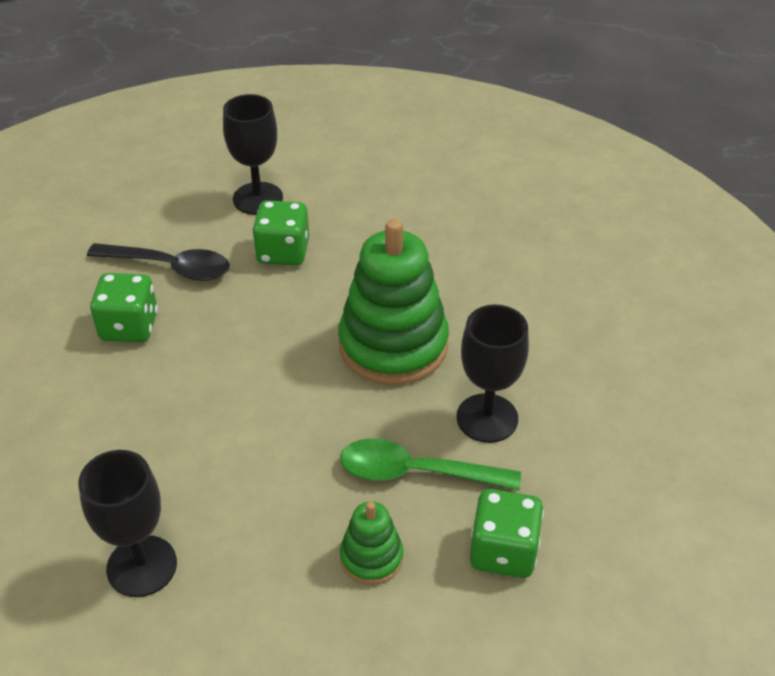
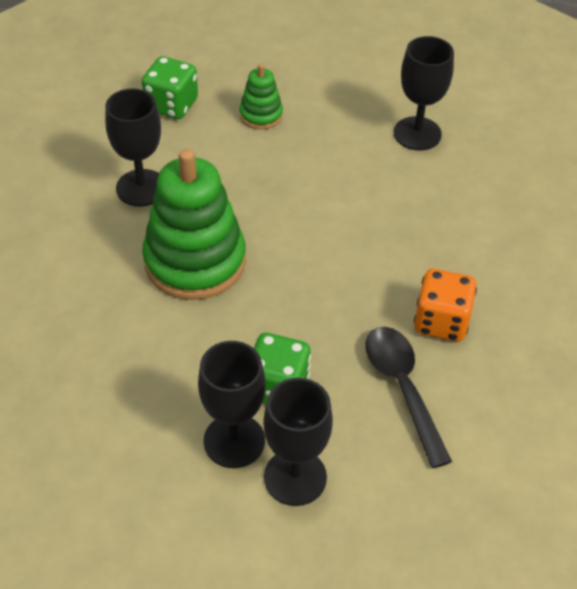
camera: 170 degrees left, 5 degrees up
black spoon [87,243,230,281] -> black spoon turned 45 degrees clockwise [366,327,452,468]
green dice [90,273,158,342] -> orange dice [414,269,477,342]
green spoon [340,439,521,490] -> none
none -> black goblet [198,341,266,468]

